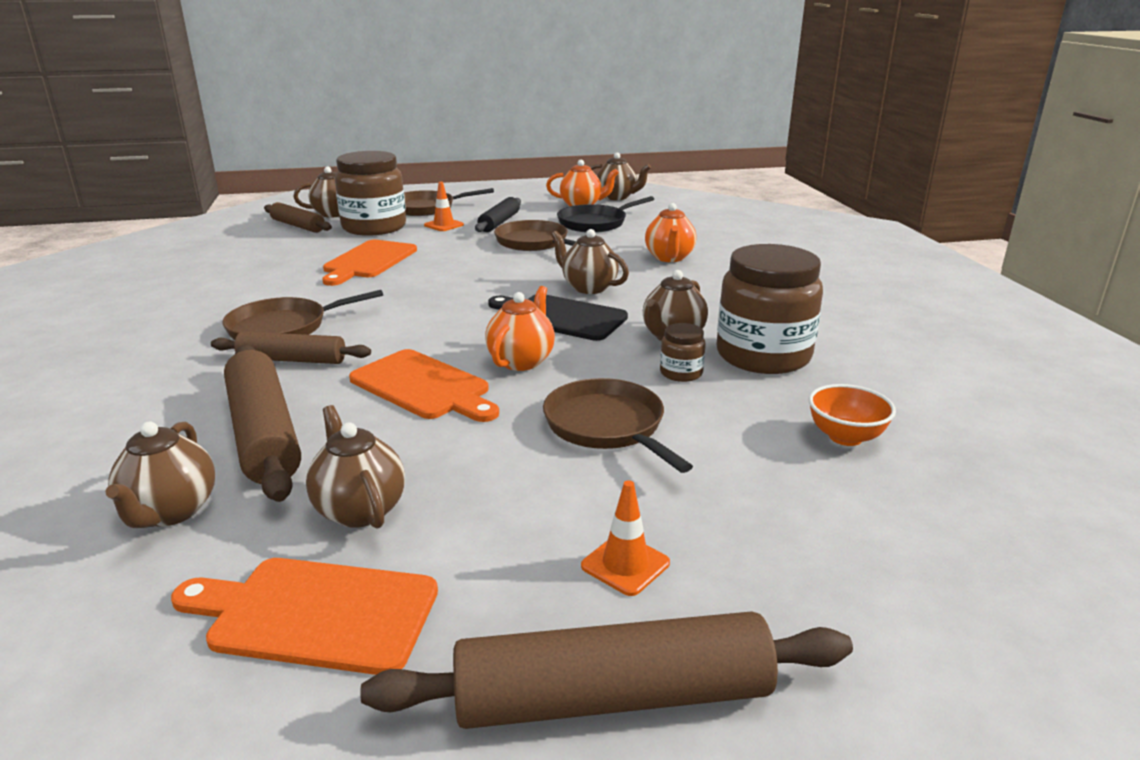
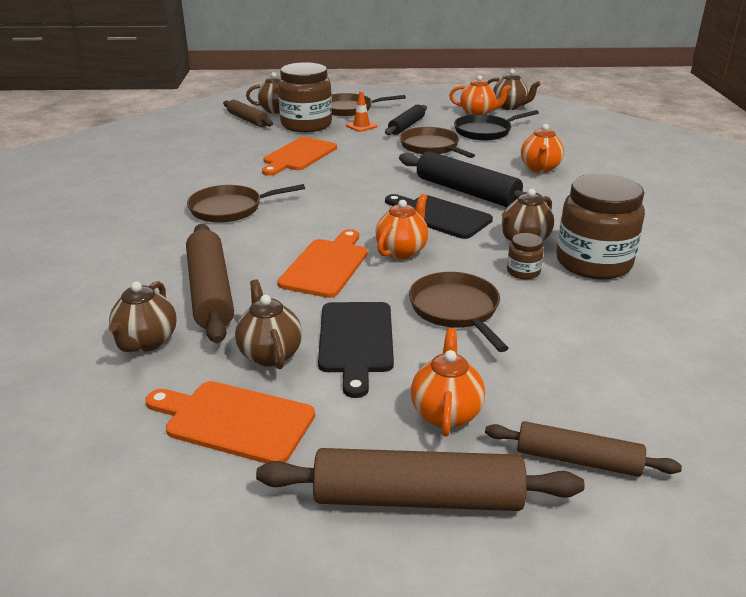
camera: 10 degrees right, 5 degrees up
brown rolling pin [211,331,371,364] -> brown rolling pin moved to [485,421,682,477]
orange cutting board [349,349,499,422] -> orange cutting board turned 120 degrees counterclockwise [278,229,367,298]
brown teapot [551,229,629,294] -> black rolling pin [399,151,547,207]
orange traffic cone [581,480,670,596] -> orange teapot [411,328,485,437]
orange bowl [809,384,896,446] -> none
none -> black cutting board [318,302,394,398]

